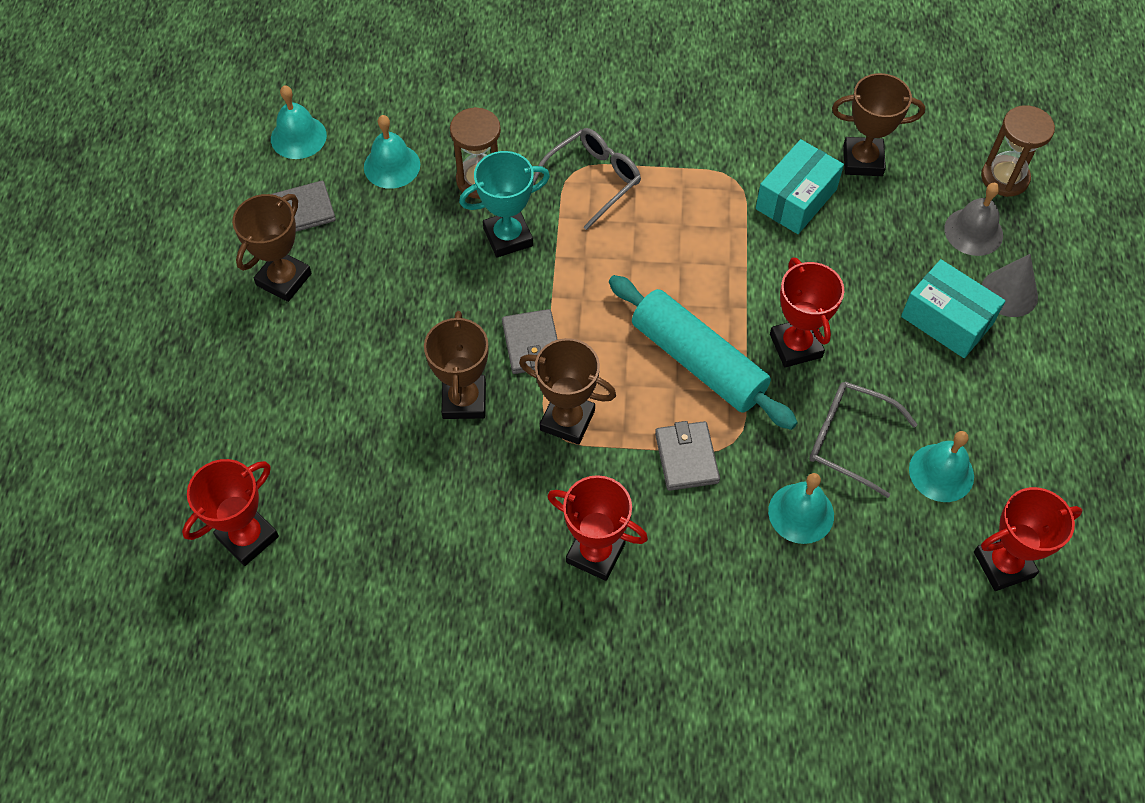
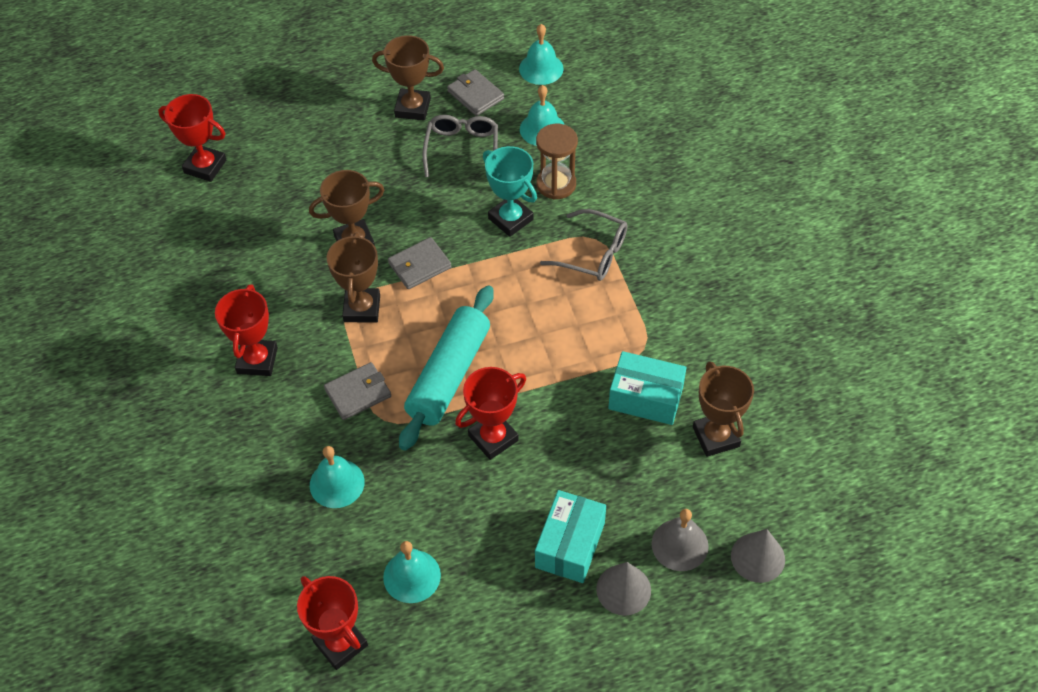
camera: 70 degrees right, 5 degrees down
grey glasses [809,381,918,498] -> grey glasses moved to [423,115,498,177]
brown hourglass [981,105,1055,197] -> grey cone [731,529,785,583]

